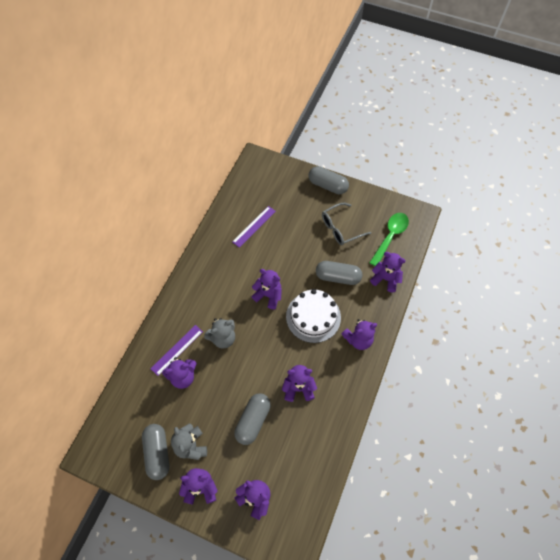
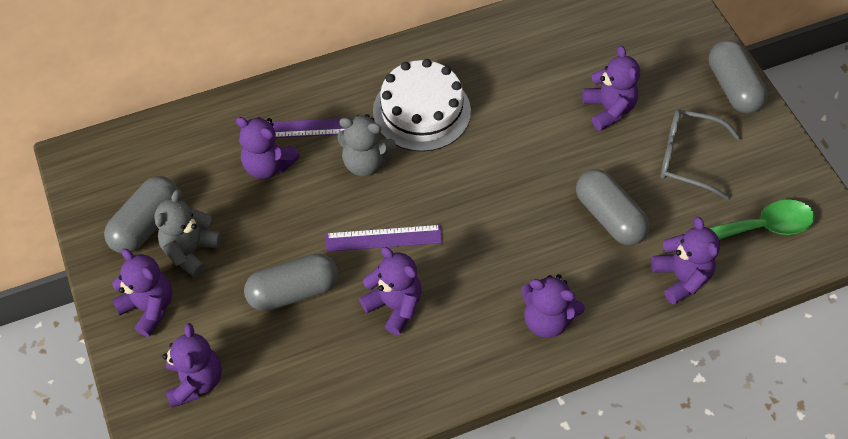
camera: 45 degrees right, 5 degrees down
purple ruler [232,206,276,248] -> purple ruler moved to [326,225,442,252]
purple teddy bear [251,269,282,310] -> purple teddy bear moved to [582,46,640,131]
white cake [286,289,341,343] -> white cake moved to [373,59,471,152]

